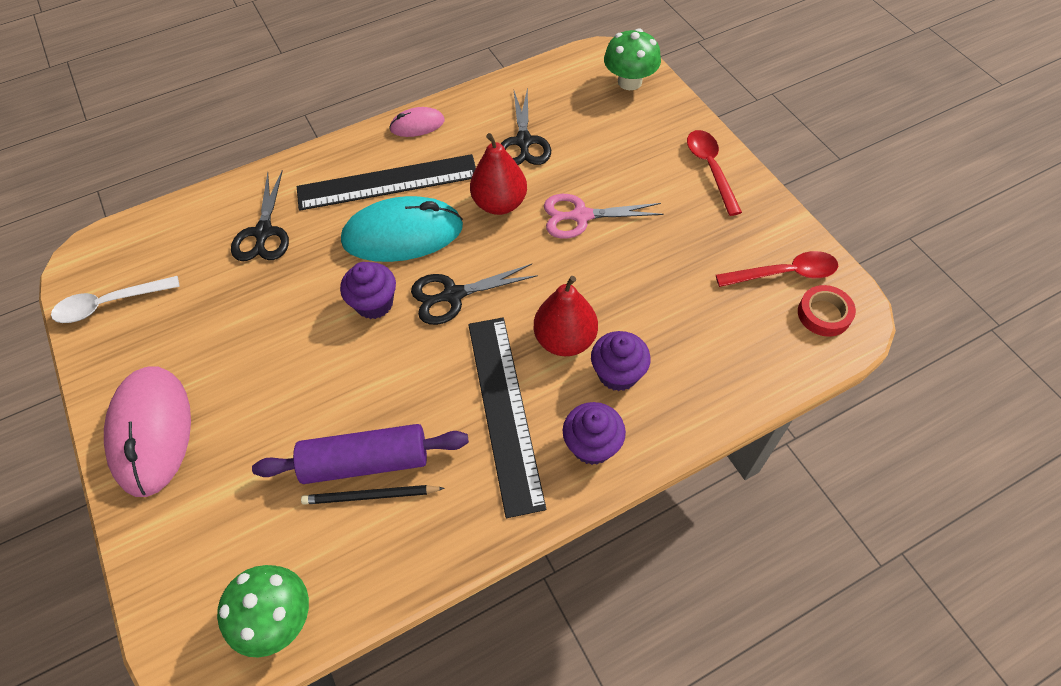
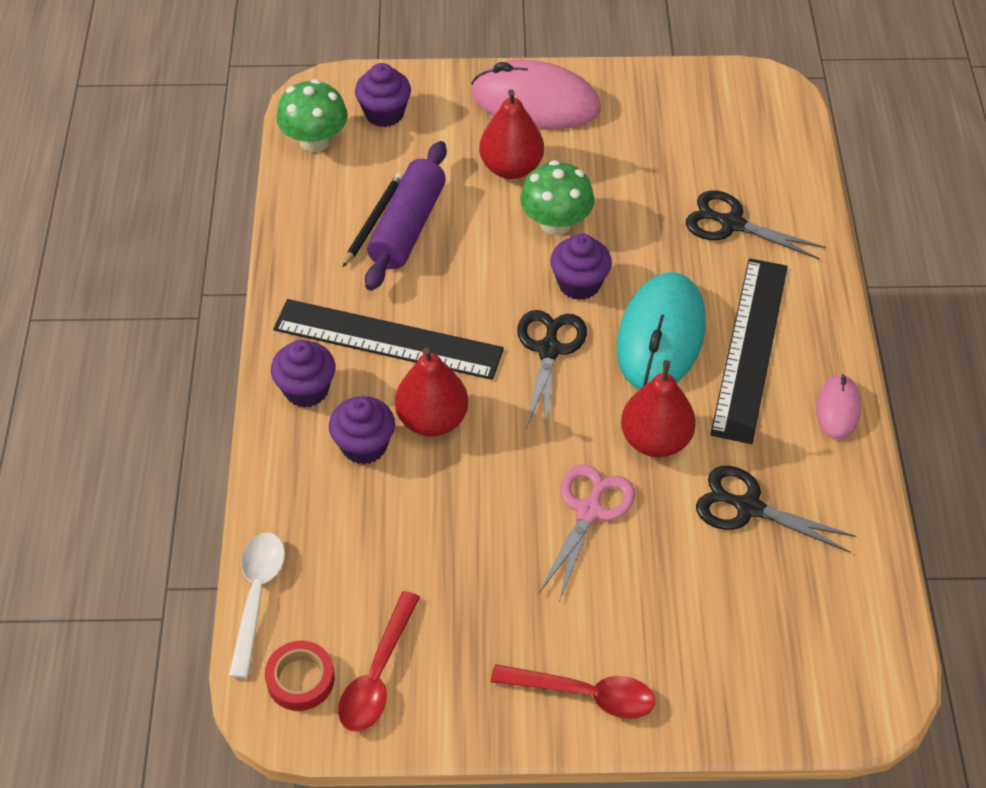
camera: 115 degrees right, 5 degrees down
white spoon [51,276,180,323] -> white spoon moved to [229,533,285,678]
green mushroom [604,28,661,90] -> green mushroom moved to [520,160,594,235]
none -> purple cupcake [355,63,411,127]
none -> red pear [479,89,544,179]

